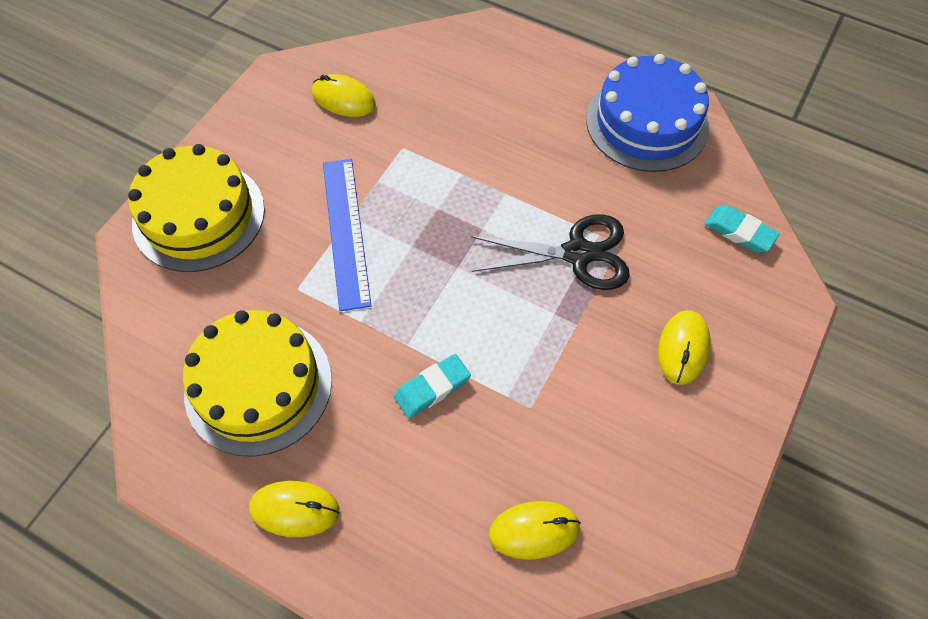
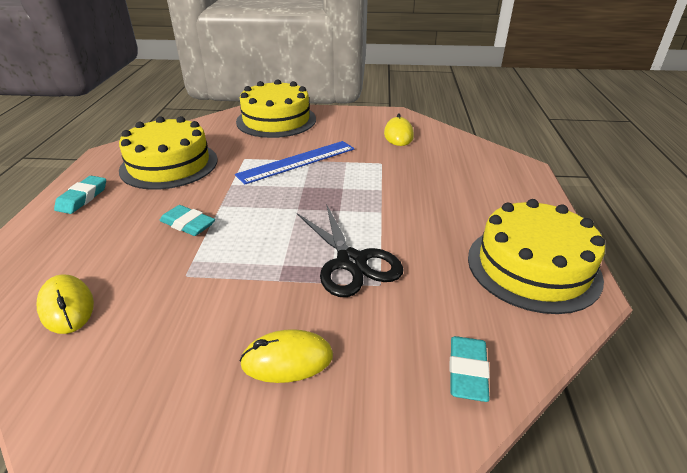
camera: 65 degrees right, 25 degrees down
yellow mouse [249,481,340,537] -> turquoise eraser [54,176,106,214]
blue cake [586,54,709,172] -> yellow cake [468,199,605,314]

